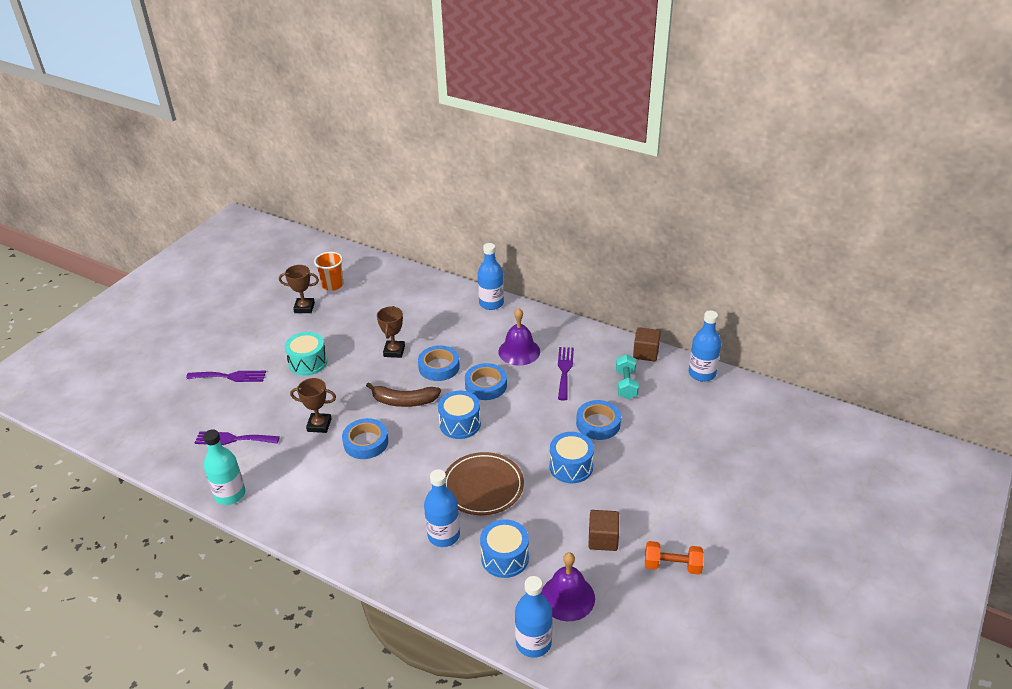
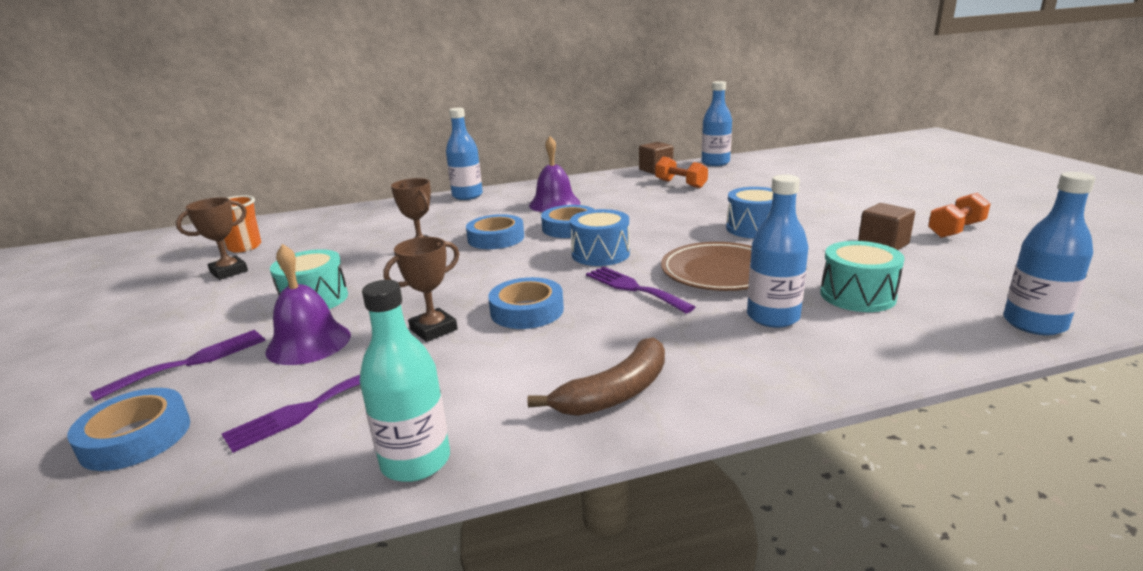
camera: 45 degrees left, 15 degrees down
brown banana [366,382,441,407] -> brown banana moved to [527,337,665,416]
blue drum [480,519,529,578] -> turquoise drum [820,241,905,312]
purple bell [541,552,595,621] -> purple bell moved to [265,244,351,365]
purple fork [558,347,574,400] -> purple fork moved to [586,267,695,314]
blue tape [576,400,621,440] -> blue tape moved to [67,388,190,471]
turquoise dumbbell [616,354,639,399] -> orange dumbbell [655,156,708,188]

